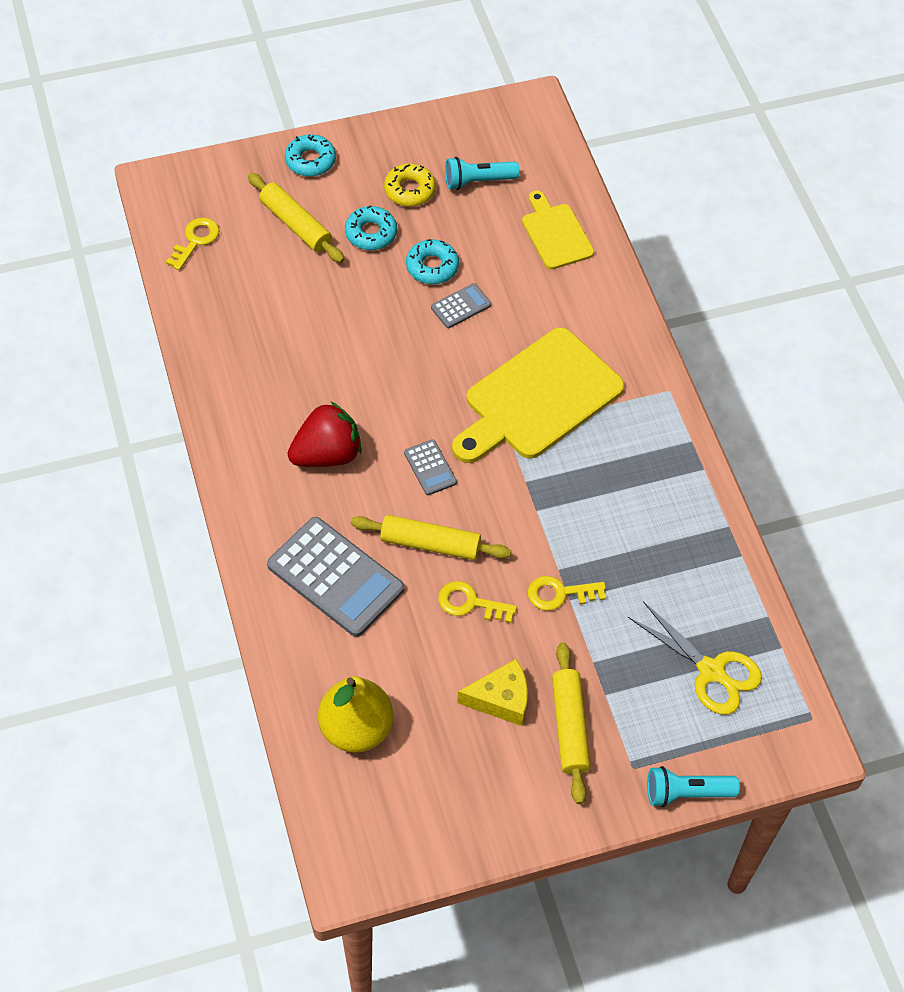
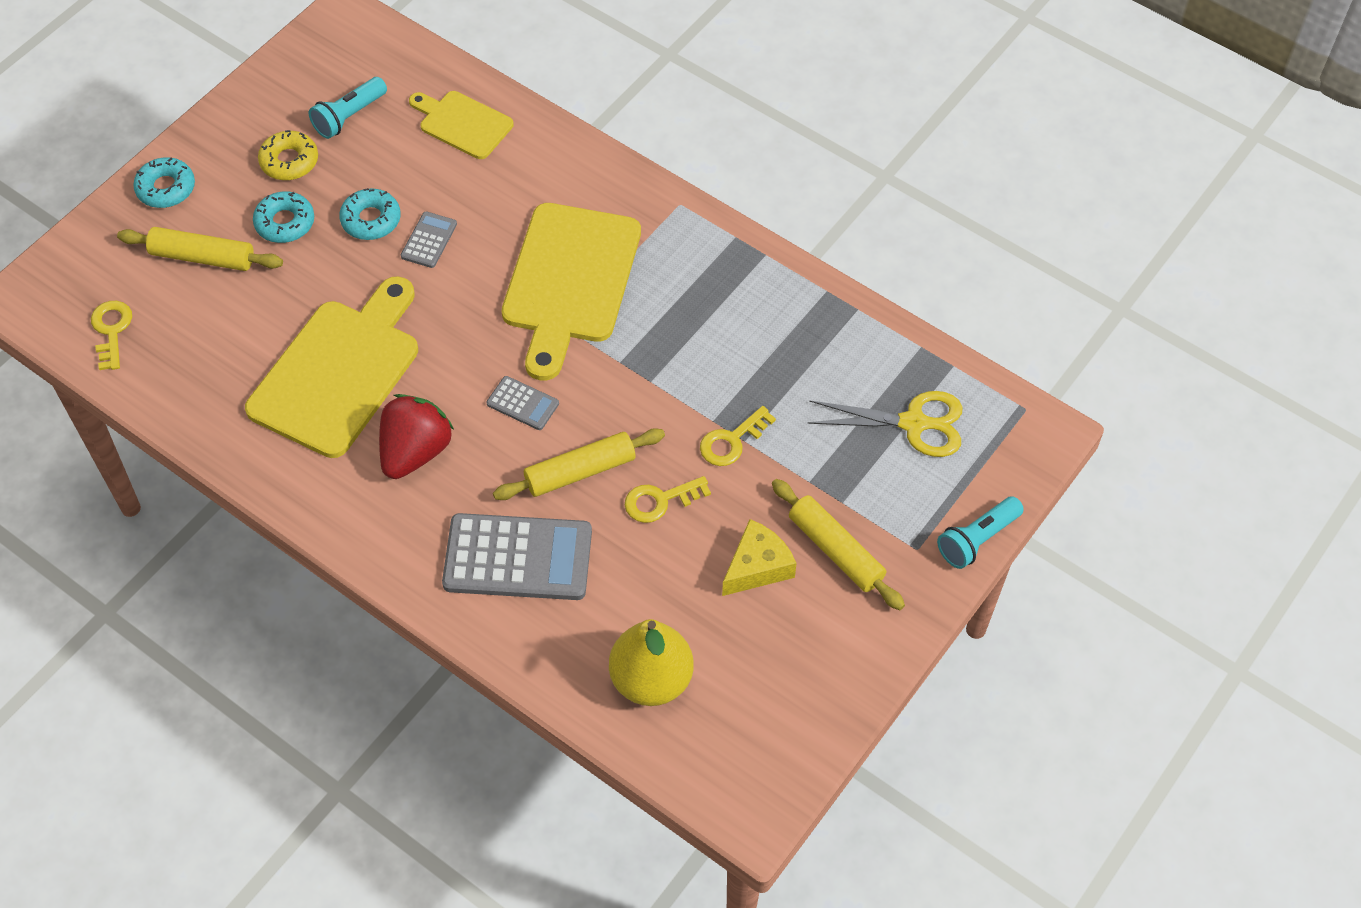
camera: 35 degrees left, 0 degrees up
none -> yellow cutting board [245,276,418,458]

